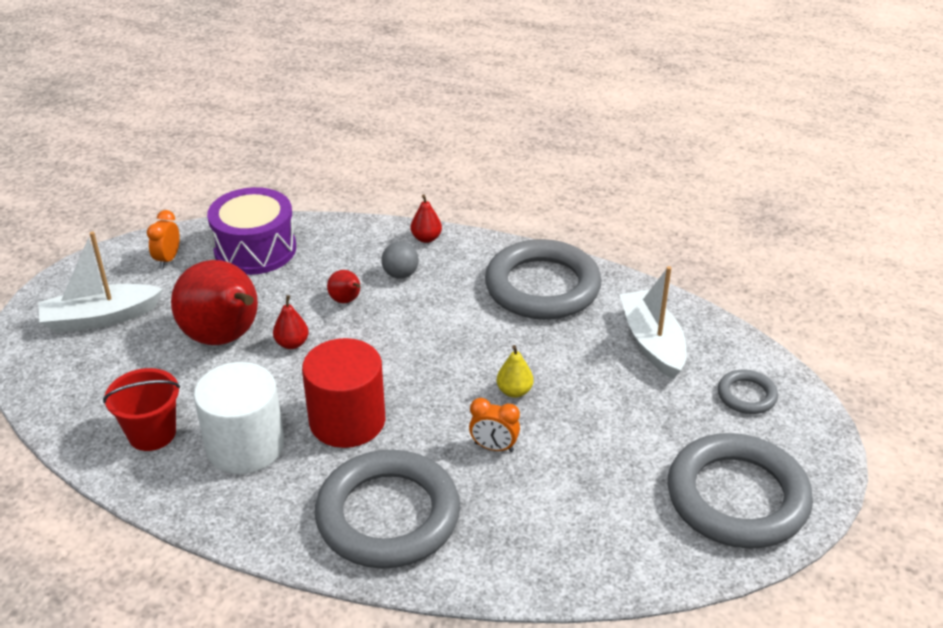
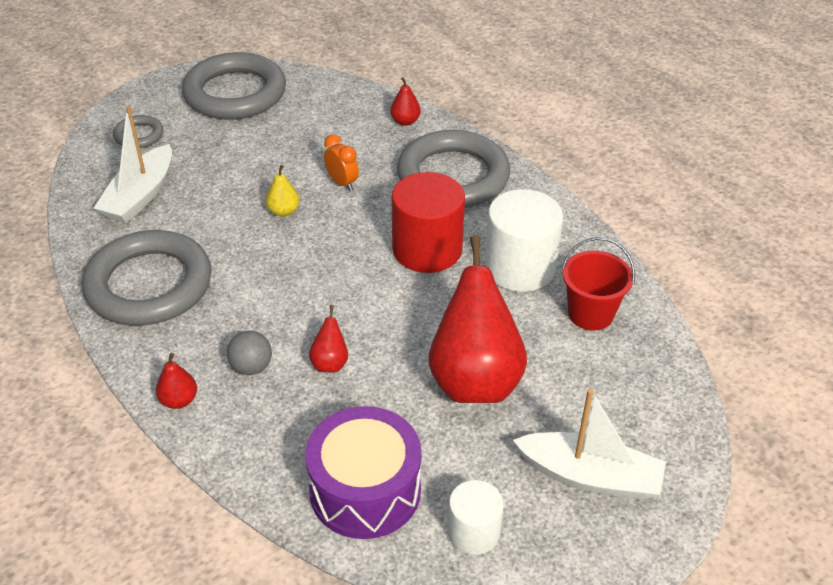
camera: 145 degrees left, 5 degrees up
orange clock [147,210,180,268] -> white cylinder [448,480,504,555]
red pear [273,295,309,349] -> red pear moved to [390,77,421,126]

